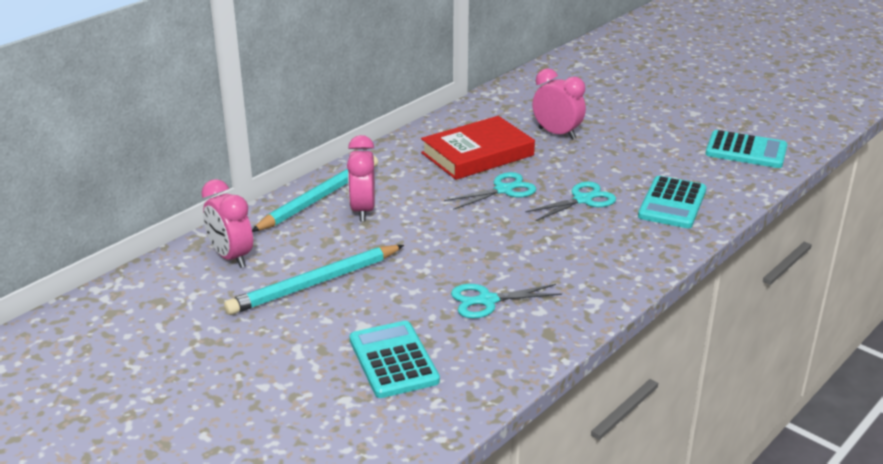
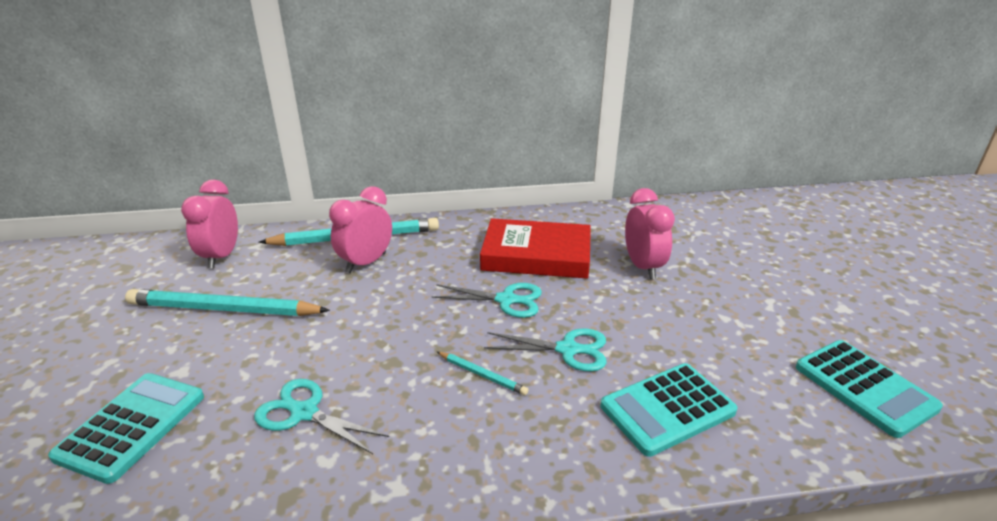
camera: 40 degrees right, 0 degrees up
none -> turquoise pencil [437,352,529,395]

